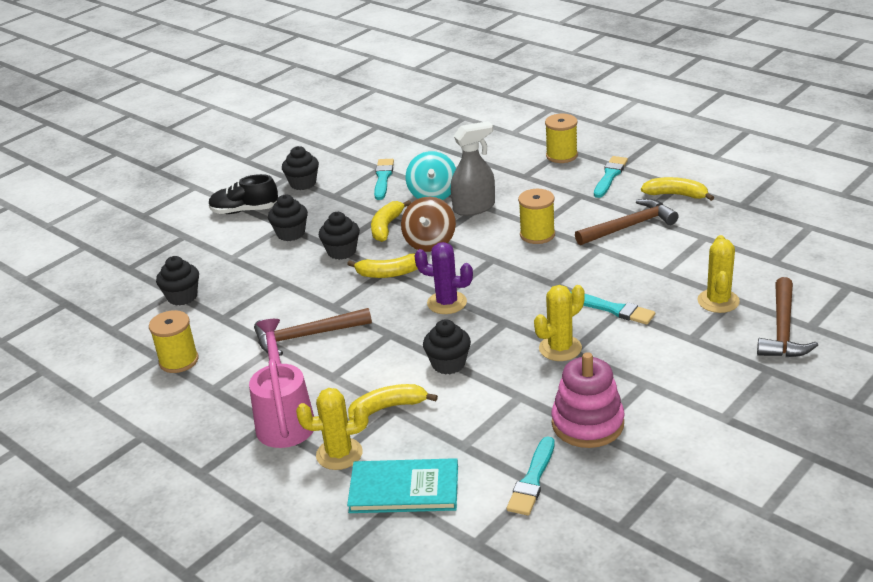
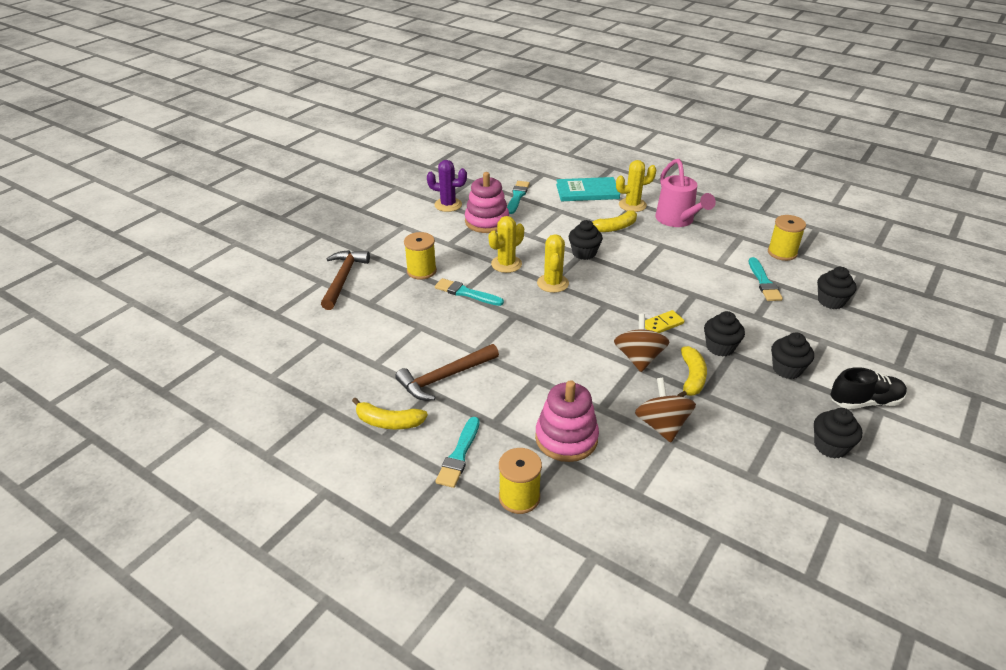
camera: 170 degrees right, 5 degrees up
brown hammer [254,308,372,356] -> none
yellow banana [347,253,418,278] -> yellow domino [645,310,684,333]
turquoise brush [374,159,394,200] -> turquoise brush moved to [749,257,783,301]
turquoise spinning top [406,151,456,200] -> brown spinning top [635,378,696,443]
purple cactus [414,242,473,314] -> purple cactus moved to [427,160,467,212]
grey spray bottle [451,121,495,216] -> none
yellow spool [518,189,555,244] -> yellow spool moved to [404,232,437,280]
yellow cactus [697,235,740,313] -> yellow cactus moved to [537,234,569,293]
none -> pink stacking toy [535,380,599,462]

